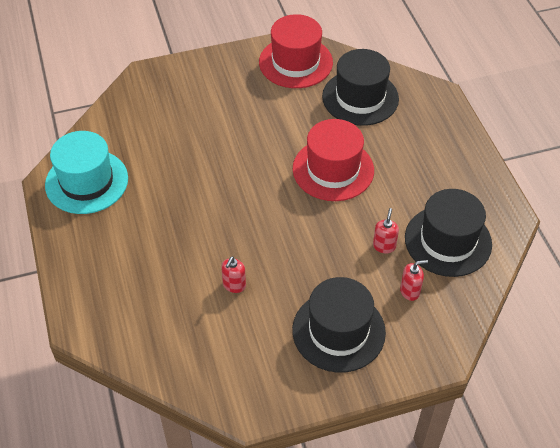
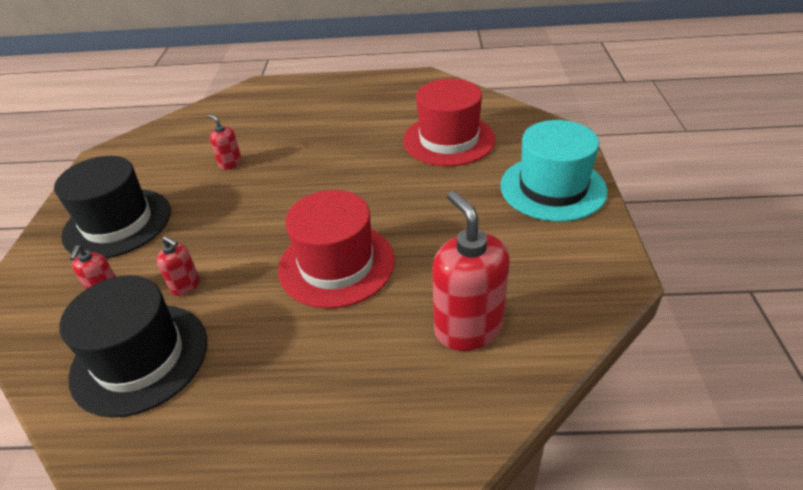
camera: 110 degrees right, 10 degrees down
turquoise hat [45,131,128,214] -> turquoise hat moved to [500,120,607,222]
red hat [259,14,333,88] -> red hat moved to [403,79,495,166]
black hat [322,49,399,126] -> red soap dispenser [432,191,510,351]

